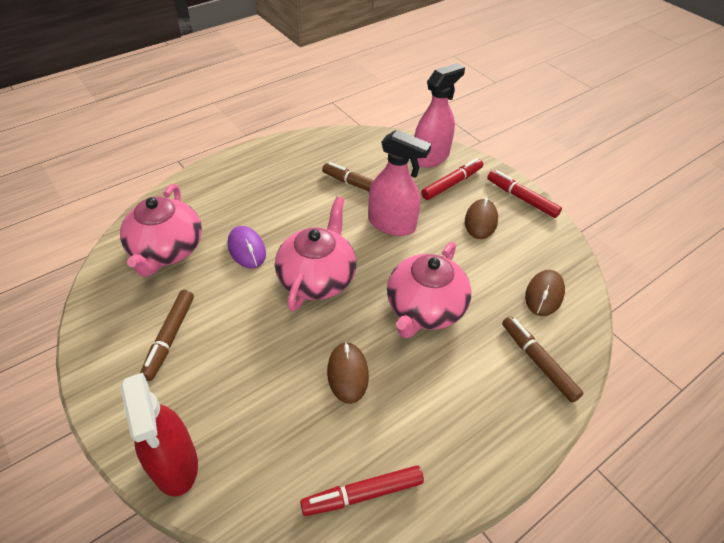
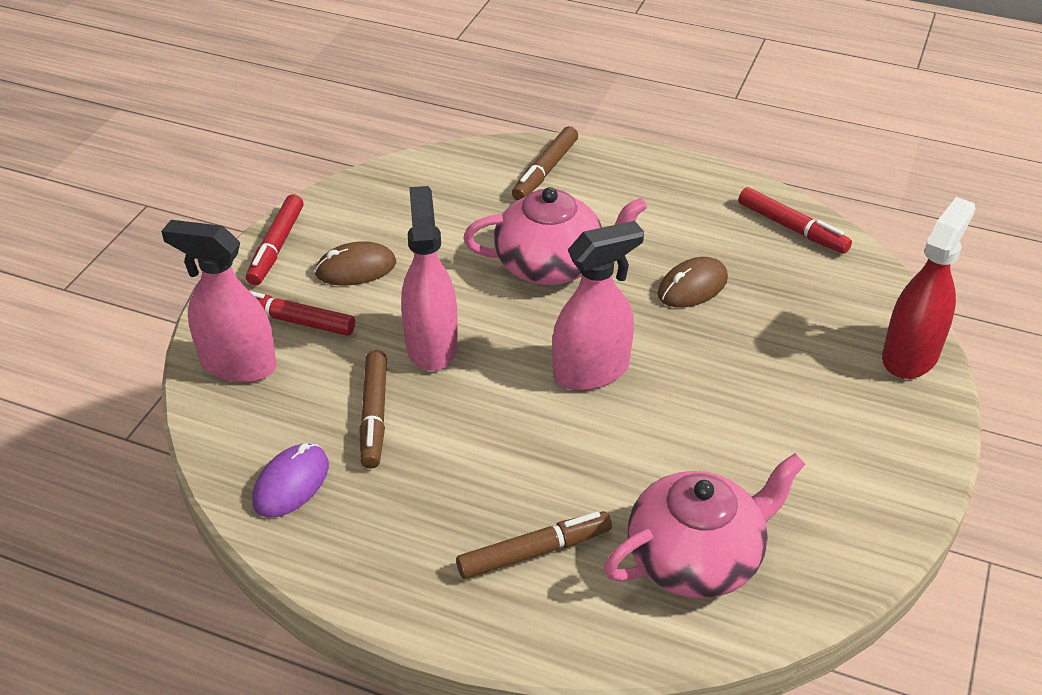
camera: 120 degrees left, 5 degrees down
brown marker [140,290,194,381] -> brown marker moved to [456,511,612,579]
purple mouse [228,226,266,269] -> purple mouse moved to [252,443,329,517]
pink teapot [275,197,356,312] -> pink spray bottle [552,221,644,391]
brown mouse [525,270,565,316] -> none

